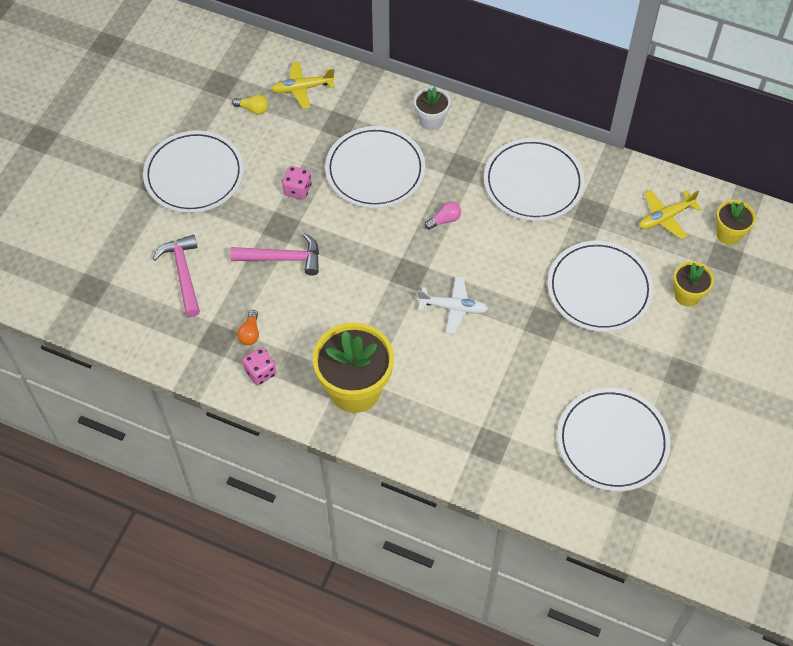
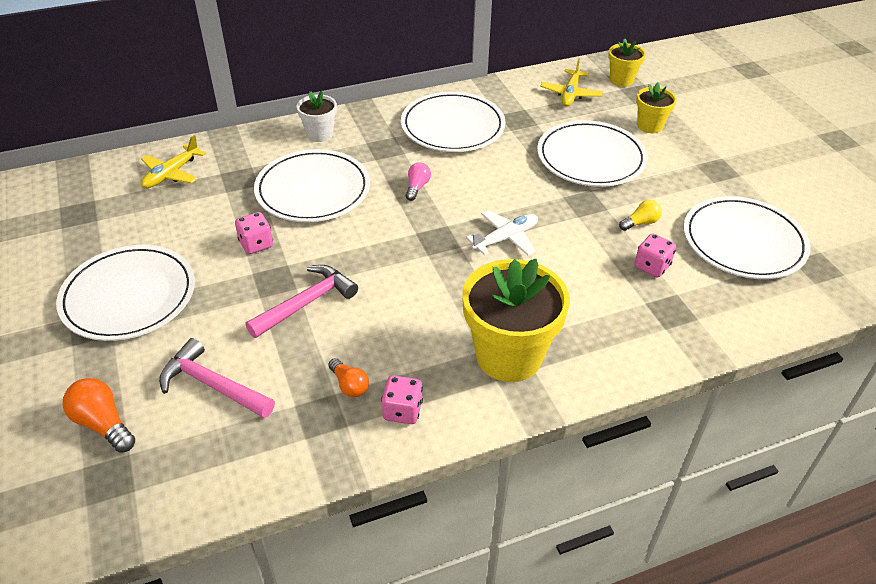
camera: 45 degrees left, 15 degrees down
yellow light bulb [232,95,268,115] -> yellow light bulb moved to [619,200,662,231]
none -> orange light bulb [62,378,135,453]
none -> pink dice [634,234,676,277]

